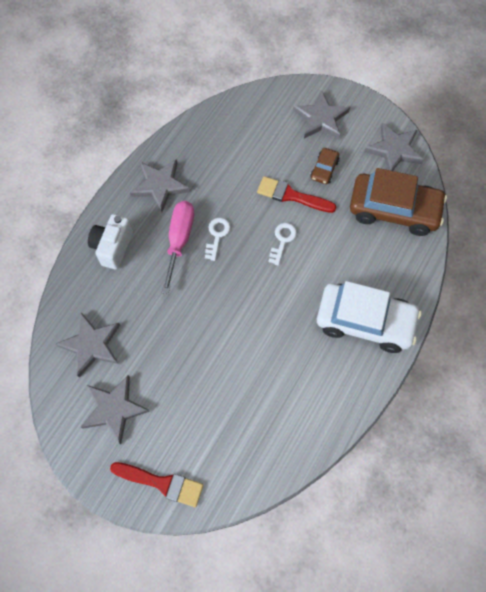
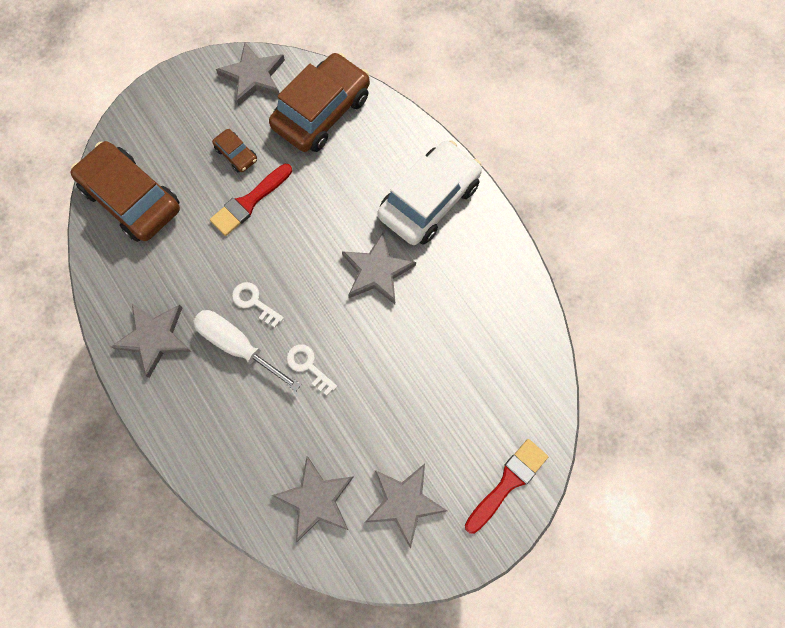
camera: 65 degrees left, 5 degrees up
white camera [88,214,133,270] -> none
pink screwdriver [162,201,194,294] -> white screwdriver [193,310,301,391]
white key [268,223,297,266] -> white key moved to [287,344,337,395]
grey star [293,90,350,139] -> grey star moved to [342,233,416,304]
none -> brown car [70,141,180,242]

